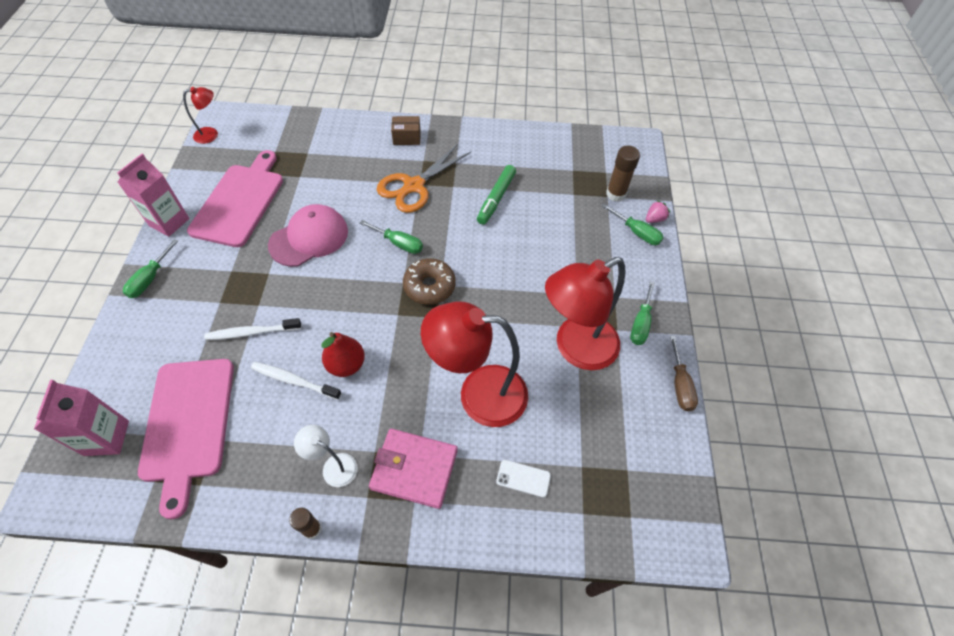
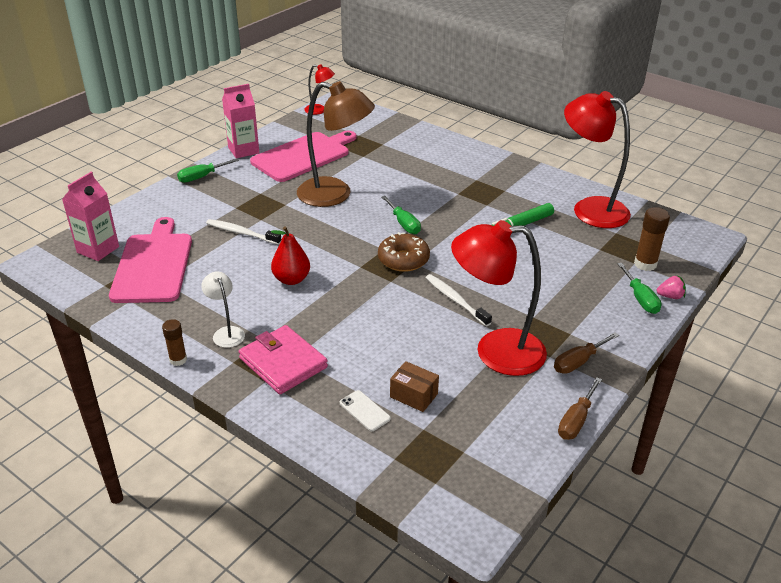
camera: 35 degrees right, 20 degrees down
pink cutting board [138,359,234,519] -> pink cutting board turned 150 degrees clockwise [109,217,192,303]
white toothbrush [251,362,341,400] -> white toothbrush moved to [426,274,492,326]
pink cap [268,204,348,267] -> brown lamp [297,81,375,207]
orange scissors [377,144,471,213] -> none
brown box [391,116,421,145] -> brown box moved to [390,361,439,412]
red lamp [421,302,528,427] -> red lamp moved to [564,91,631,228]
green screwdriver [630,281,655,345] -> brown screwdriver [554,332,619,374]

